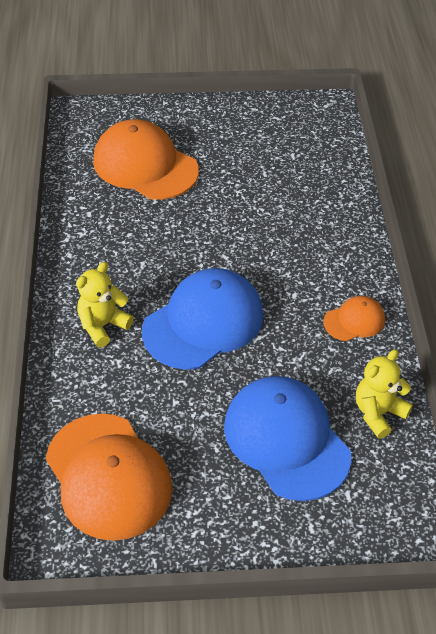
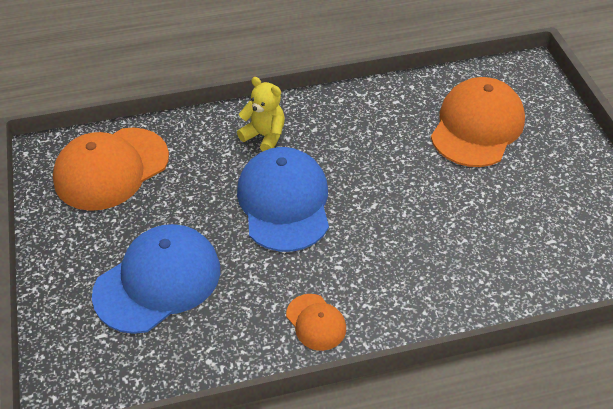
camera: 80 degrees right, 0 degrees up
blue cap [142,268,264,370] -> blue cap turned 135 degrees counterclockwise [237,147,329,252]
yellow teddy bear [356,349,413,439] -> none

